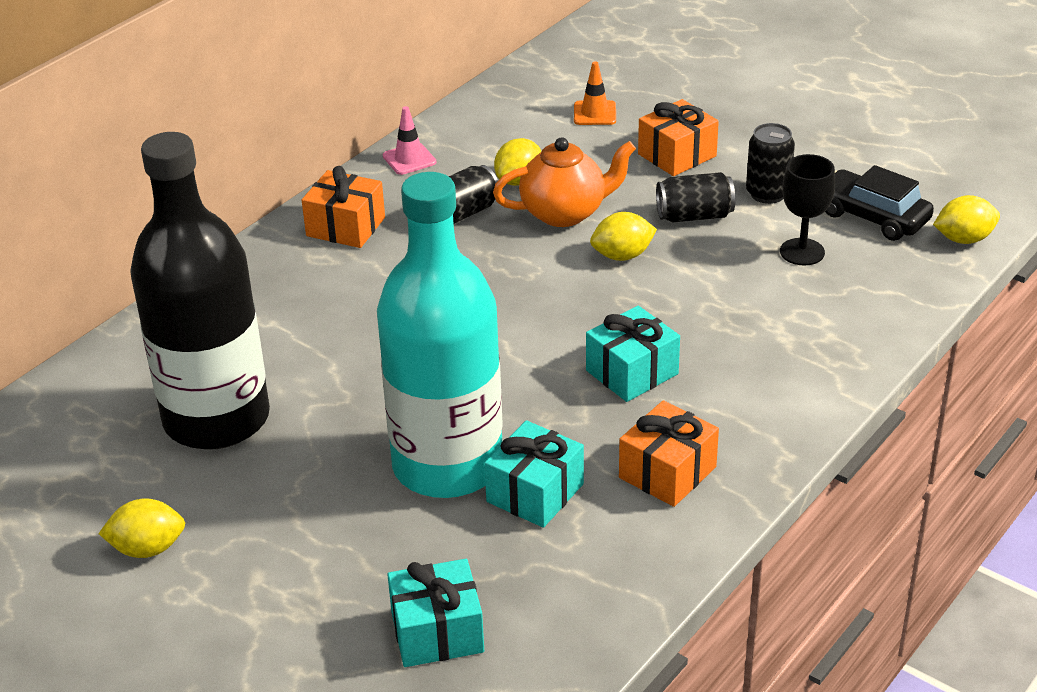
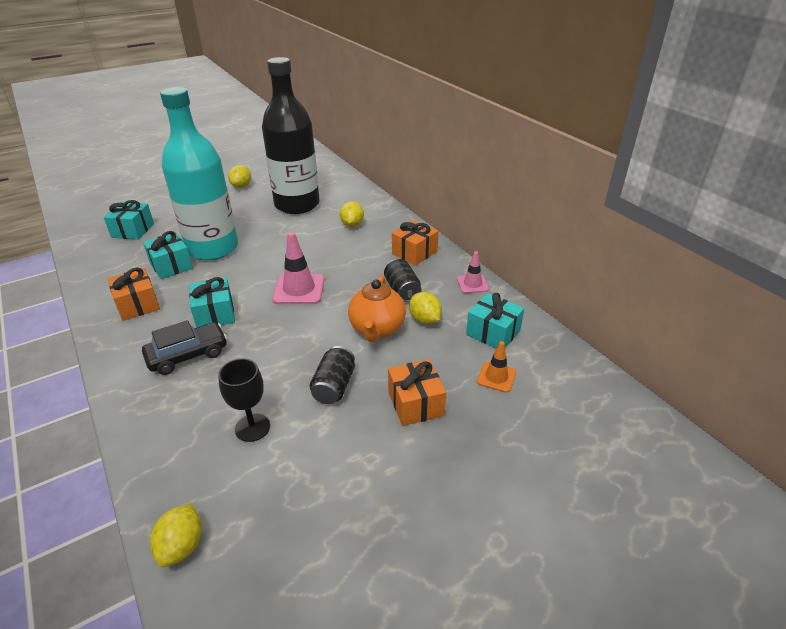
camera: 110 degrees right, 0 degrees up
yellow lemon [590,212,657,261] -> yellow lemon moved to [340,201,364,227]
black can [746,123,795,204] -> none
black car [825,165,934,241] -> black car moved to [142,320,227,375]
none -> pink traffic cone [272,232,324,304]
none -> turquoise gift [466,293,524,349]

